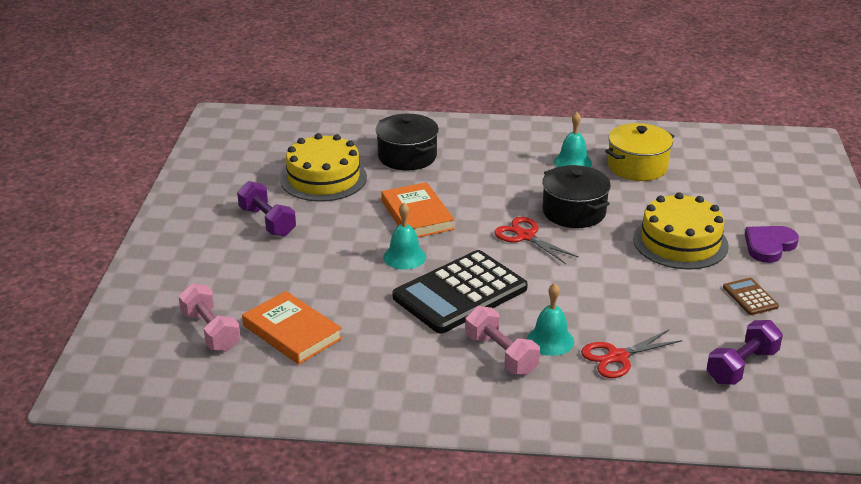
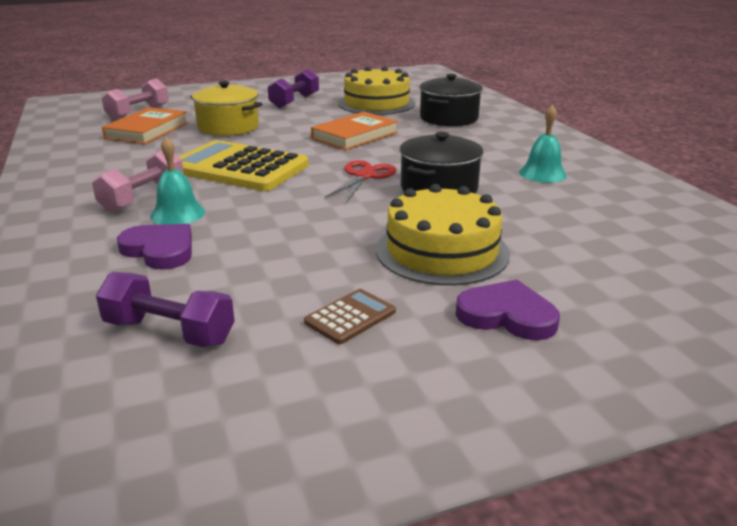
camera: 65 degrees right, 5 degrees down
turquoise bell [383,203,426,270] -> none
black calculator [392,250,528,333] -> yellow calculator [179,140,309,191]
red scissors [581,330,682,378] -> purple heart [117,224,192,269]
yellow pot [605,123,675,181] -> yellow pot moved to [191,81,262,136]

